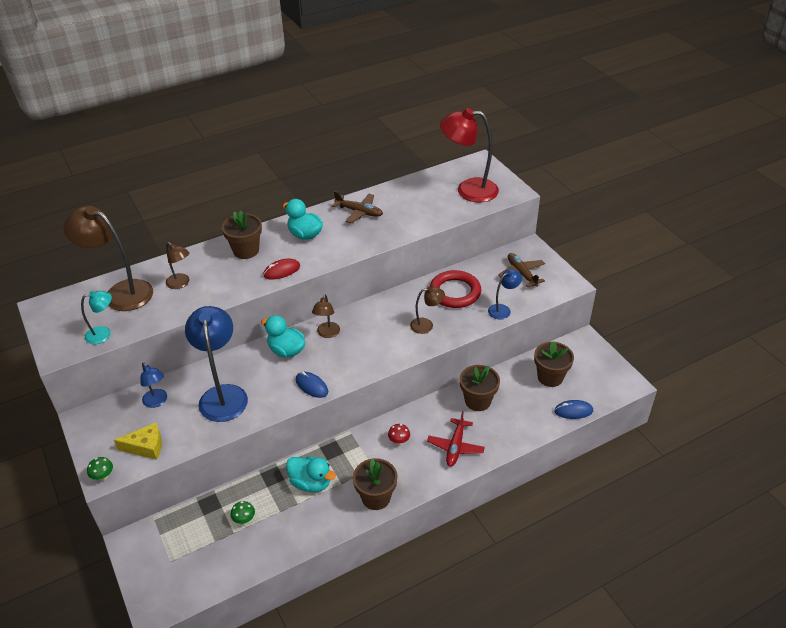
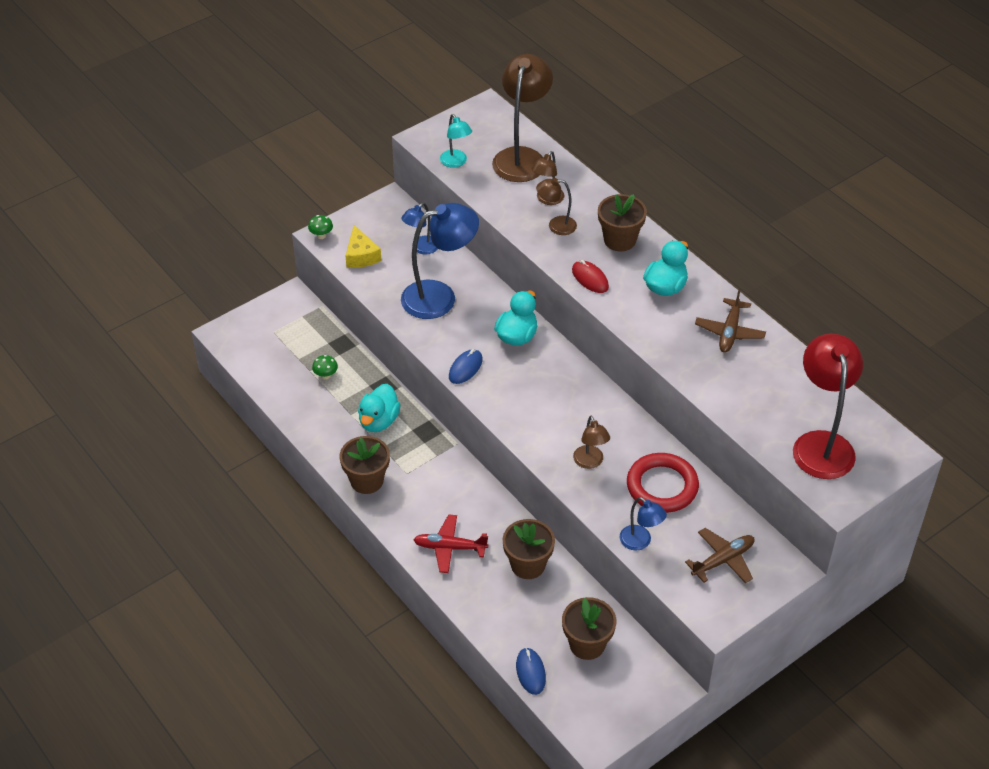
camera: 80 degrees right, 5 degrees up
brown lamp [312,294,340,338] -> brown lamp moved to [536,178,577,235]
red mushroom [388,424,410,445] -> none

